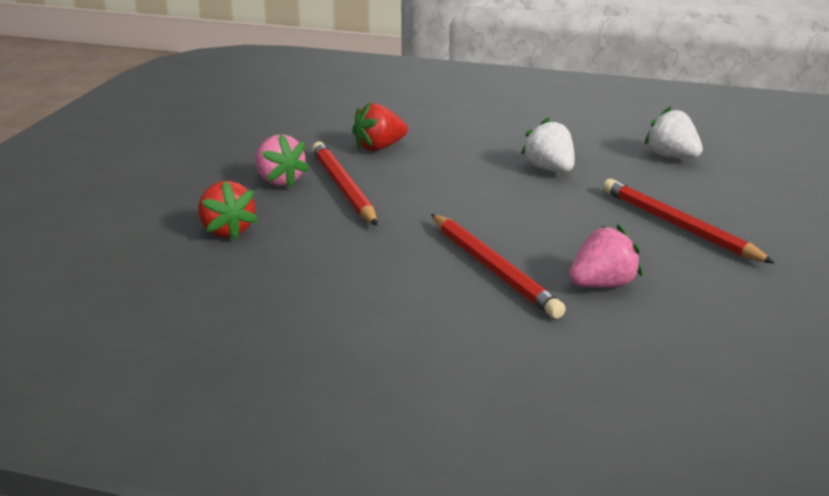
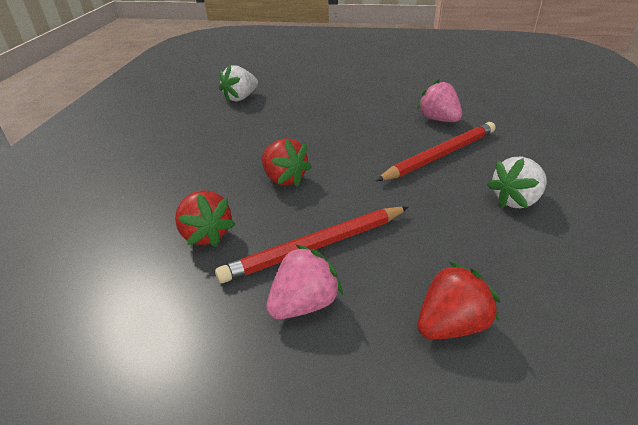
camera: 95 degrees left, 10 degrees up
white strawberry [521,118,575,172] -> white strawberry moved to [487,157,547,208]
red pencil [603,179,775,264] -> none
none -> red strawberry [261,138,311,187]

